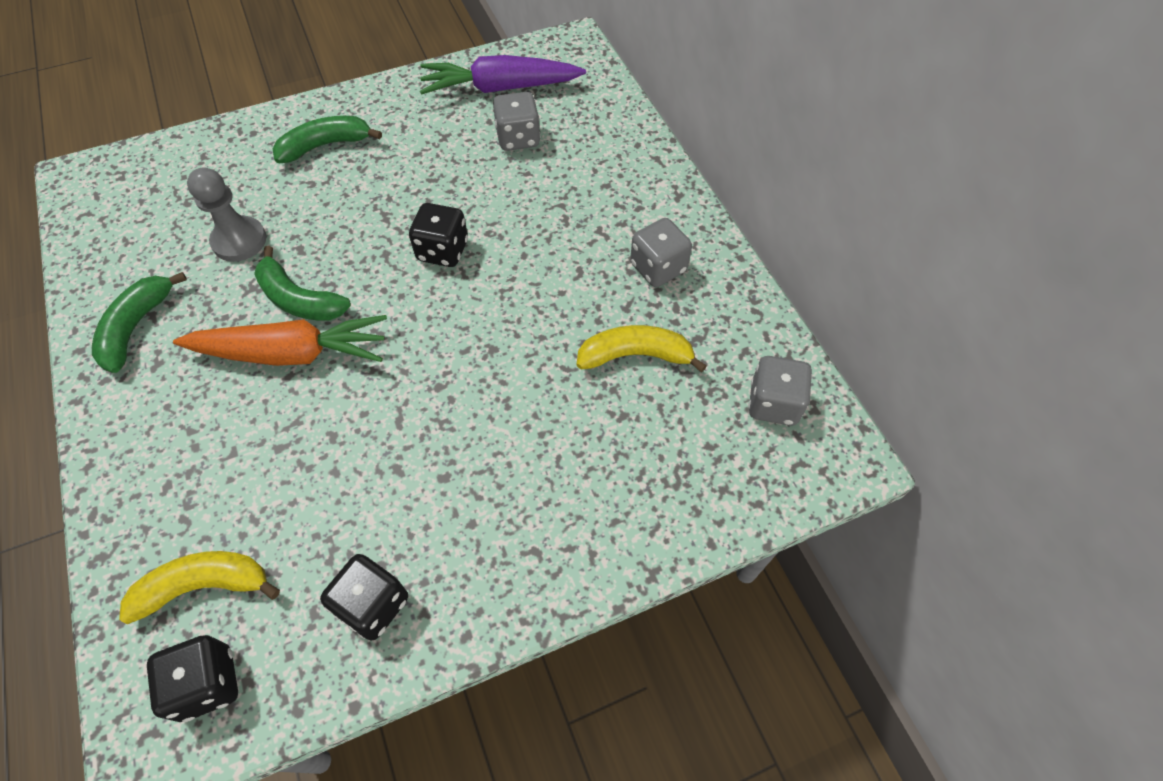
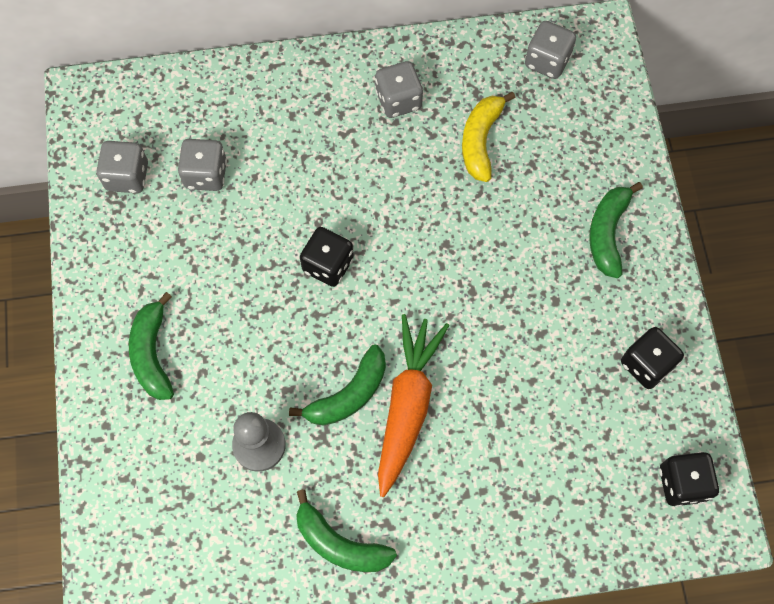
camera: 75 degrees left, 10 degrees up
yellow banana [119,551,280,624] -> none
purple carrot [420,55,586,95] -> grey dice [96,141,148,193]
none -> green banana [589,182,643,278]

